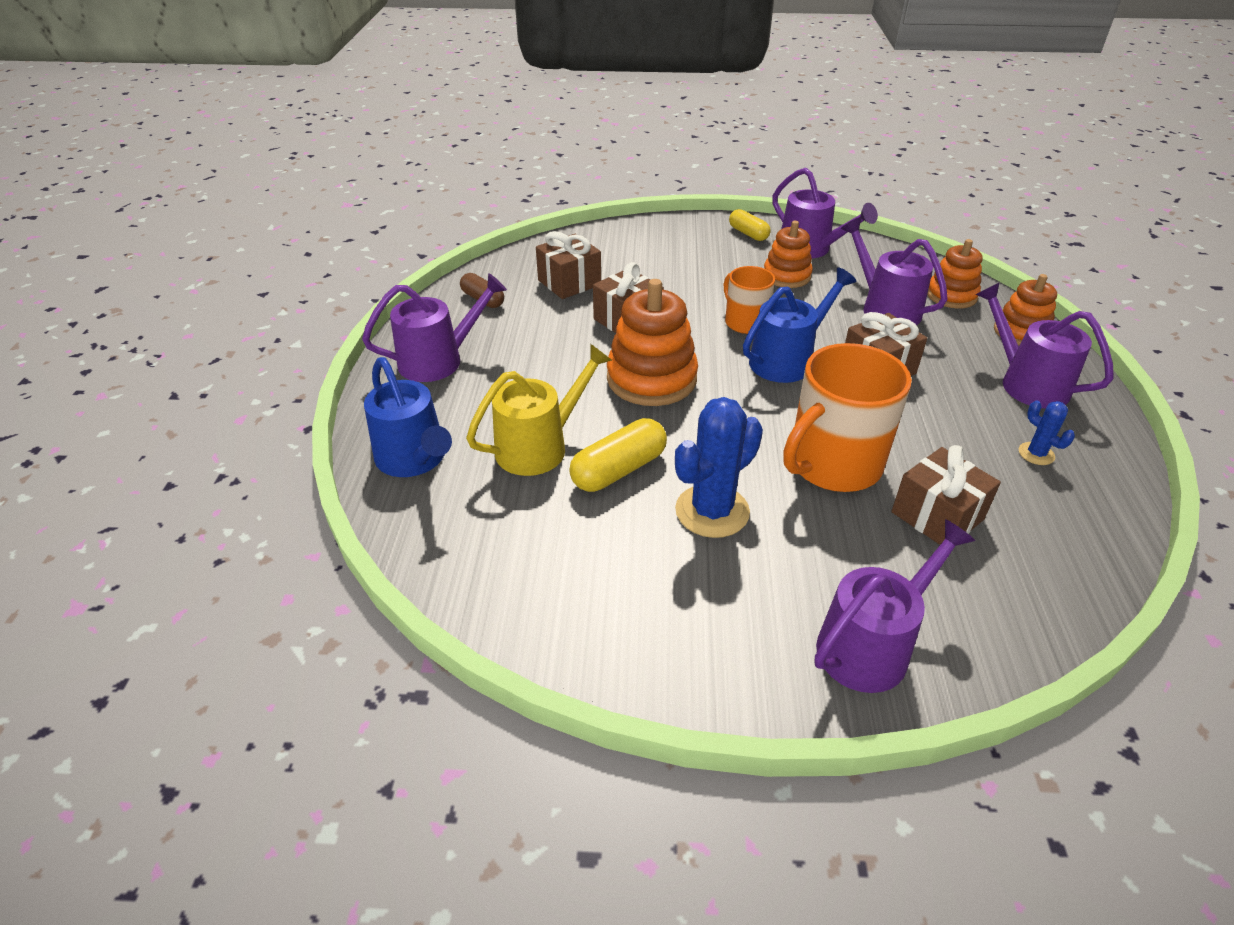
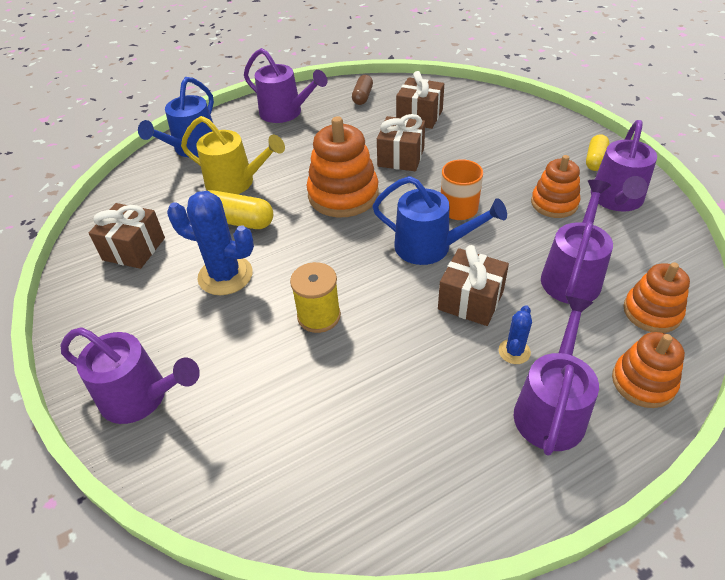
camera: 60 degrees right, 5 degrees up
orange mug [783,343,912,492] -> yellow spool [290,262,341,333]
brown gift [891,445,1001,545] -> brown gift moved to [89,203,165,269]
blue cactus [1019,400,1075,465] -> blue cactus moved to [499,305,532,364]

